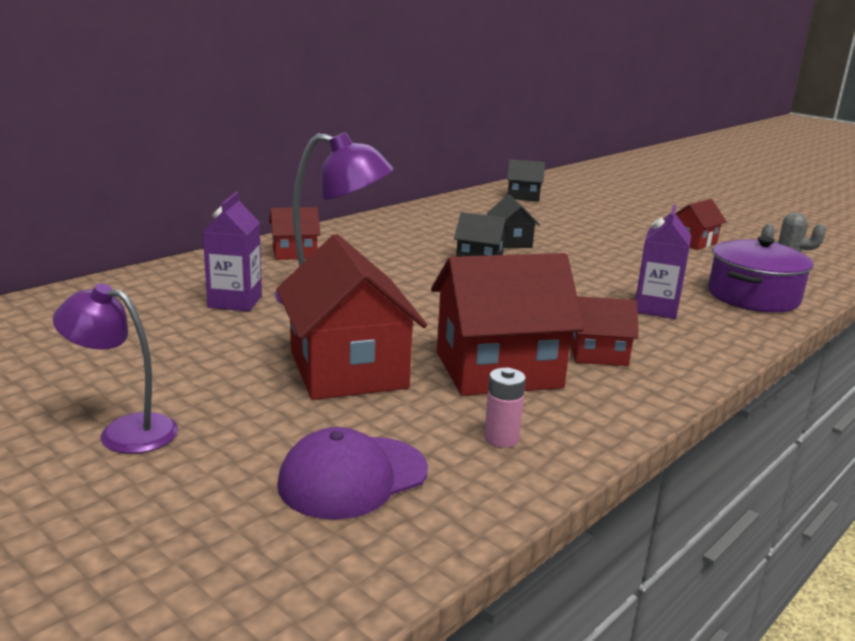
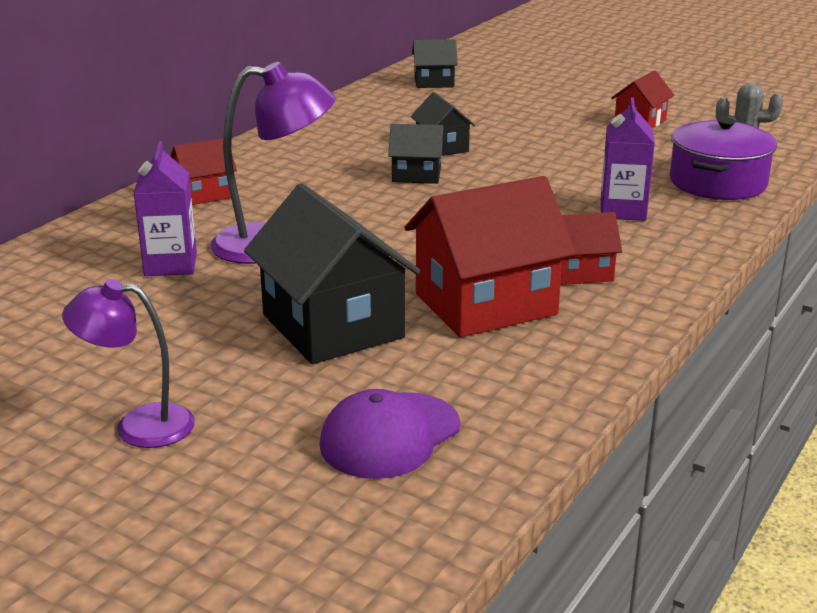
camera: 10 degrees left, 5 degrees up
red house [277,234,427,400] -> black house [244,183,420,364]
pink battery [484,368,526,448] -> none

